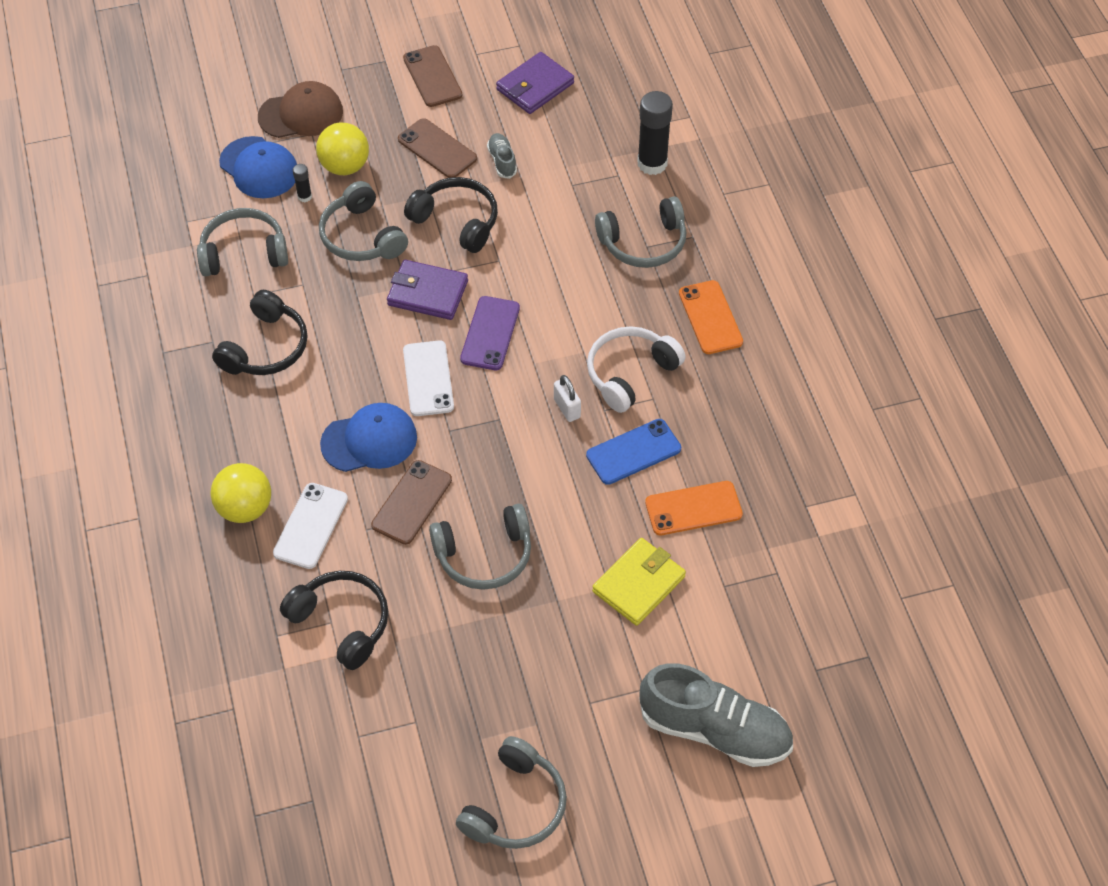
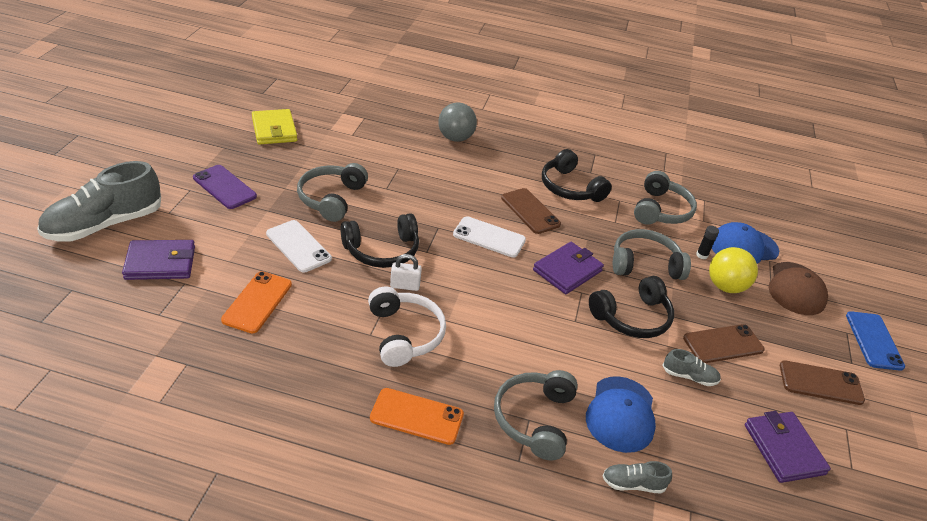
camera: 115 degrees right, 15 degrees down
yellow ball [211,463,271,523] -> grey ball [438,102,477,142]
white phone [273,483,348,569] -> white phone moved to [266,220,332,273]
black headphones [280,571,388,670] -> black headphones moved to [340,213,419,268]
blue cap [320,403,417,472] -> blue cap moved to [586,376,656,453]
brown phone [371,460,452,545] -> brown phone moved to [501,188,561,234]
grey headphones [456,736,567,849] -> none
purple phone [460,296,520,370] -> purple phone moved to [193,165,257,209]
blue phone [586,419,681,485] -> blue phone moved to [846,311,905,371]
yellow wallet [592,538,686,626] -> yellow wallet moved to [252,109,298,145]
black glue stick [638,91,673,175] -> grey shoe [602,461,672,494]
none -> purple wallet [122,240,195,280]

